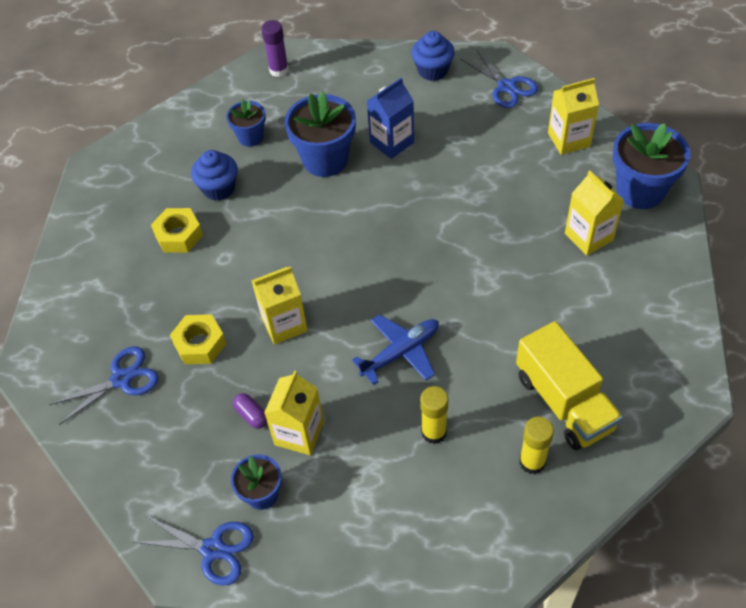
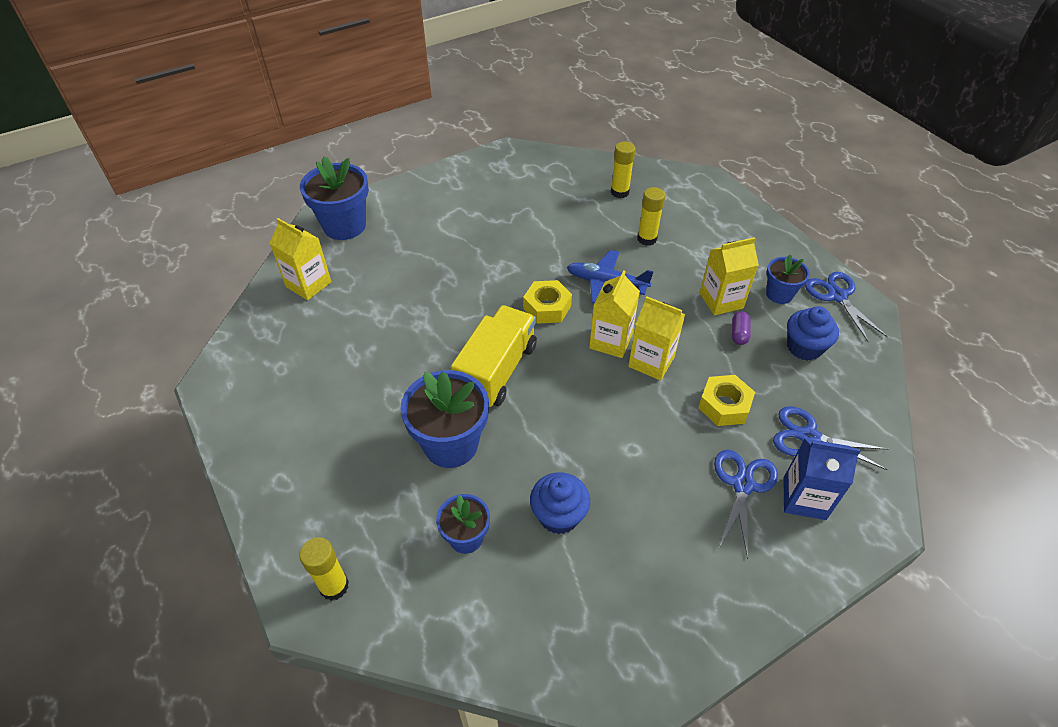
camera: 130 degrees left, 5 degrees down
yellow nut [151,208,203,253] -> yellow nut moved to [523,280,572,324]
purple glue stick [261,20,289,77] -> yellow glue stick [299,537,349,601]
blue carton [367,78,414,159] -> blue carton moved to [783,438,861,520]
blue cupcake [411,31,455,81] -> blue cupcake moved to [787,306,839,361]
blue scissors [461,50,538,108] -> blue scissors moved to [714,450,778,559]
yellow truck [516,321,623,450] -> yellow truck moved to [451,305,537,407]
yellow carton [565,171,624,256] -> yellow carton moved to [589,270,640,358]

